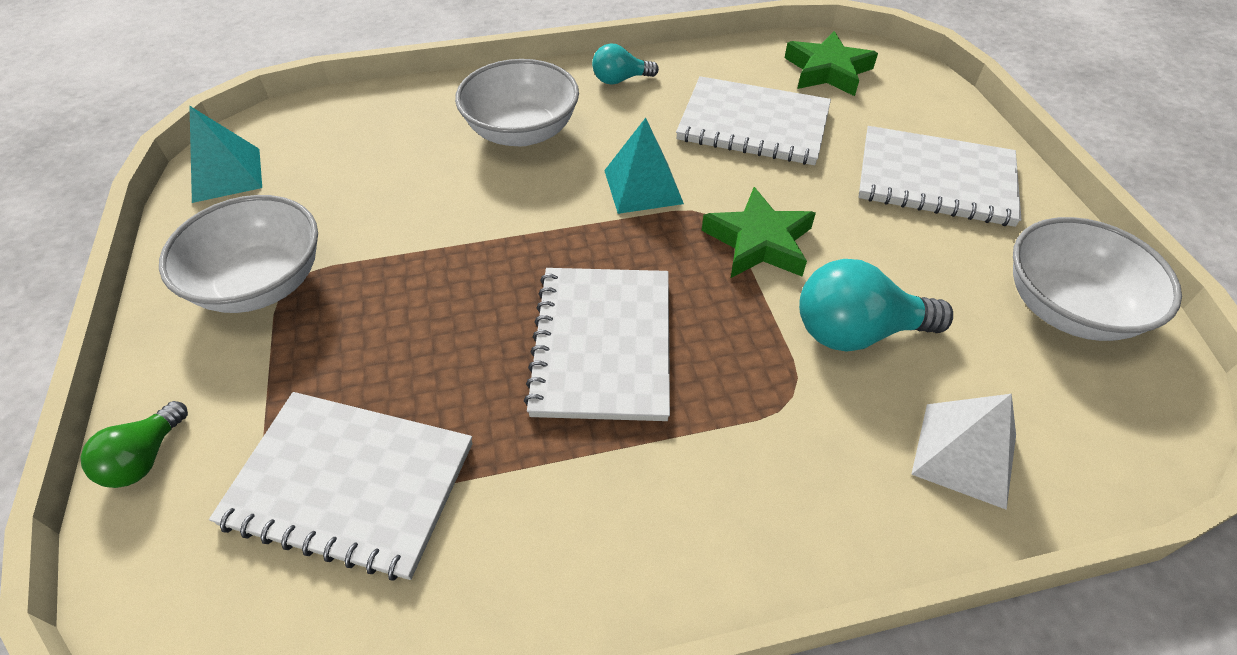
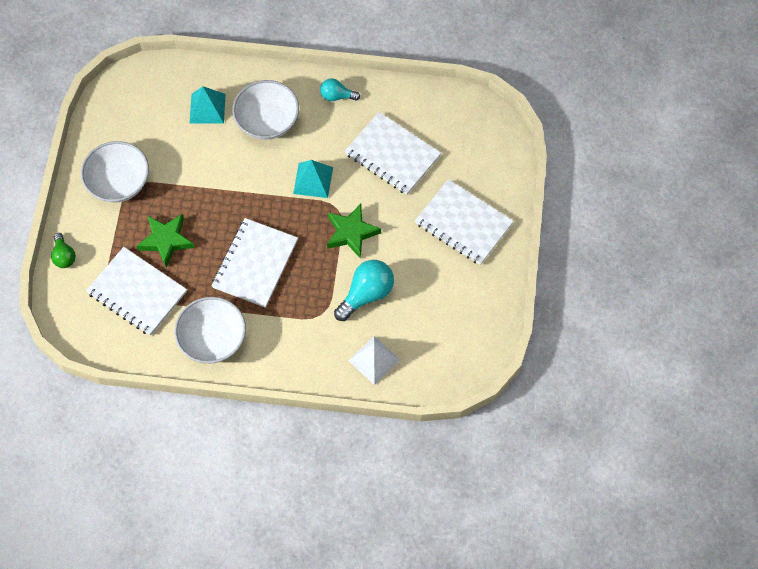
camera: 20 degrees right, 15 degrees up
green light bulb [81,401,188,488] -> green light bulb turned 60 degrees counterclockwise [51,233,76,268]
turquoise pyramid [189,105,262,203] -> turquoise pyramid moved to [190,86,226,124]
green star [785,31,878,96] -> green star moved to [136,214,195,267]
turquoise light bulb [799,259,953,352] -> turquoise light bulb turned 120 degrees clockwise [334,260,394,321]
white bowl [1013,217,1182,341] -> white bowl moved to [174,297,246,364]

